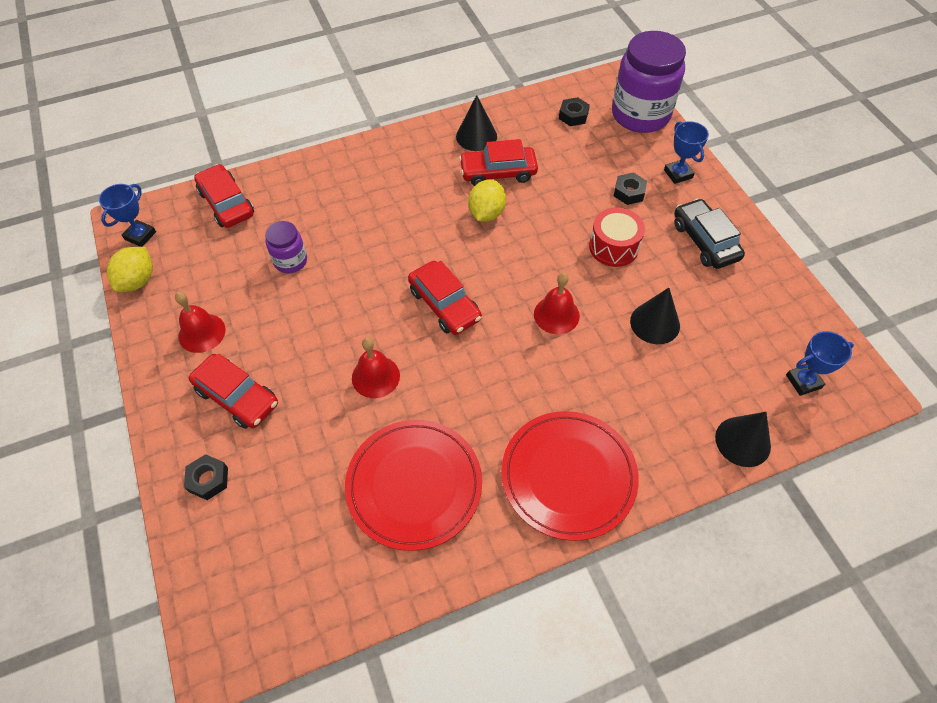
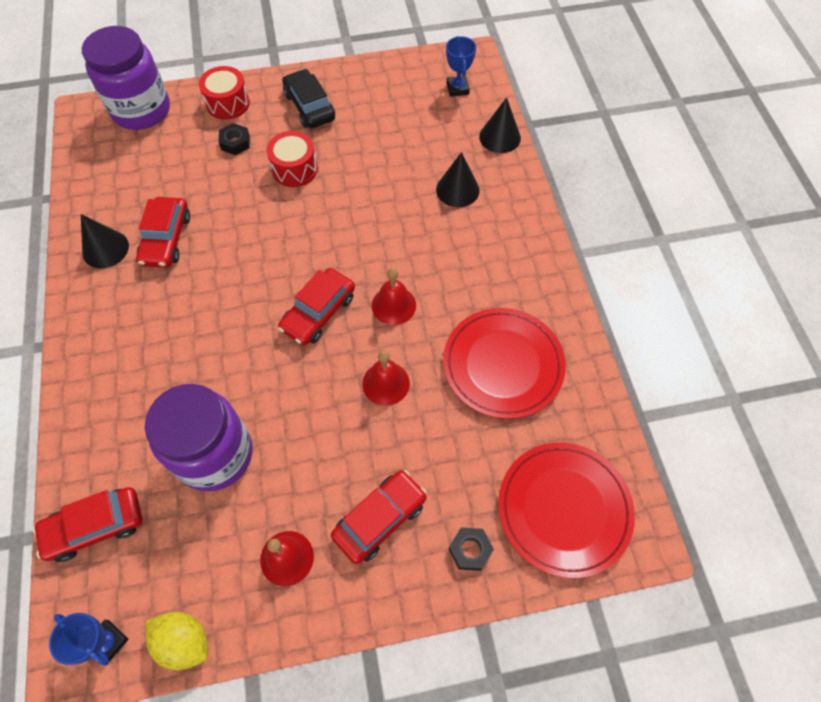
camera: 80 degrees left, 5 degrees up
purple jar [265,221,307,273] -> purple jar [145,384,253,491], size x2.01
red car [408,261,482,335] -> red car turned 150 degrees clockwise [278,268,355,346]
yellow lemon [468,180,506,222] -> none
red plate [501,411,639,541] -> red plate moved to [498,442,635,578]
red bell [534,273,580,334] -> red bell moved to [372,268,416,325]
black nut [559,97,590,126] -> none
black cone [630,288,680,344] -> black cone moved to [436,152,480,207]
blue trophy [664,121,709,184] -> red drum [199,66,250,120]
black car [674,198,745,269] -> black car turned 75 degrees clockwise [282,69,335,128]

